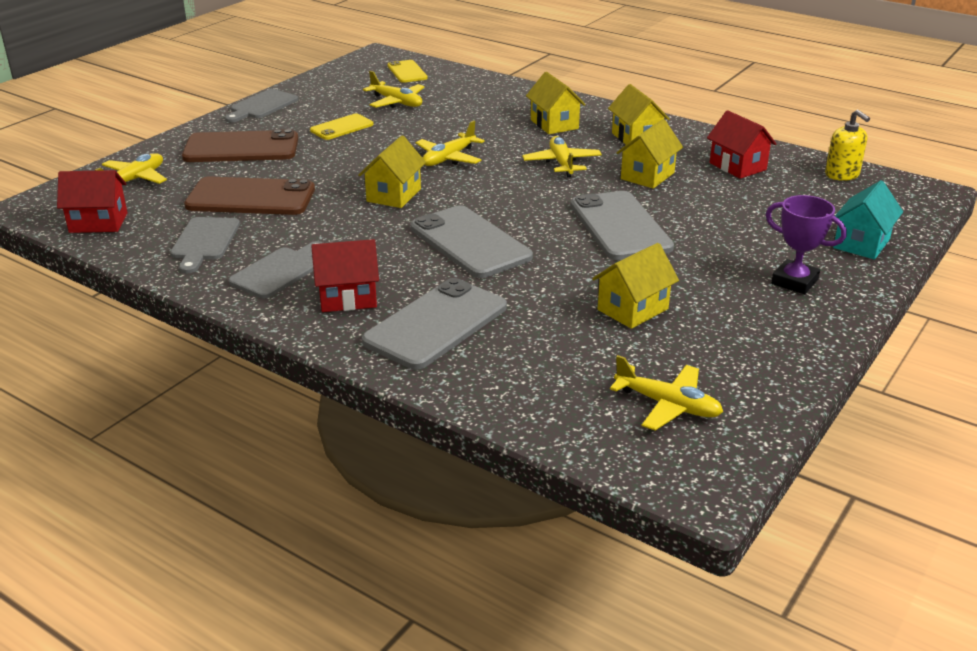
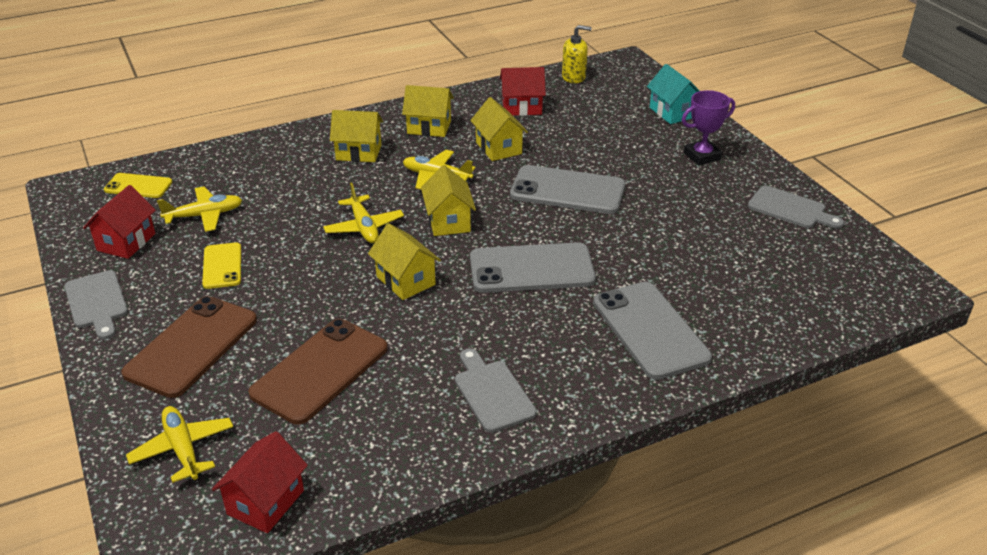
camera: 60 degrees left, 5 degrees up
grey cutting board [170,217,240,273] -> grey cutting board moved to [748,186,844,229]
red house [311,239,379,312] -> red house moved to [83,185,156,259]
yellow house [592,243,679,329] -> yellow house moved to [421,165,476,236]
yellow plane [610,355,723,431] -> none

